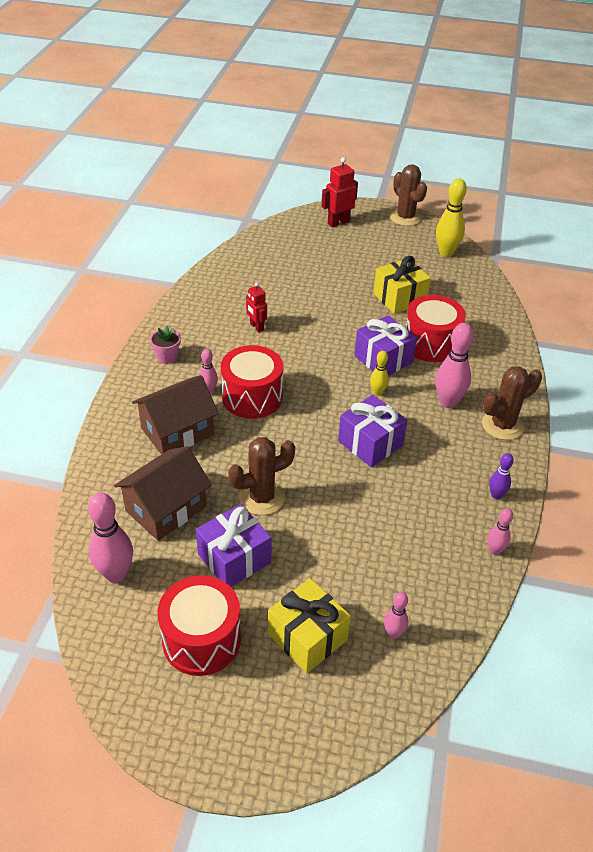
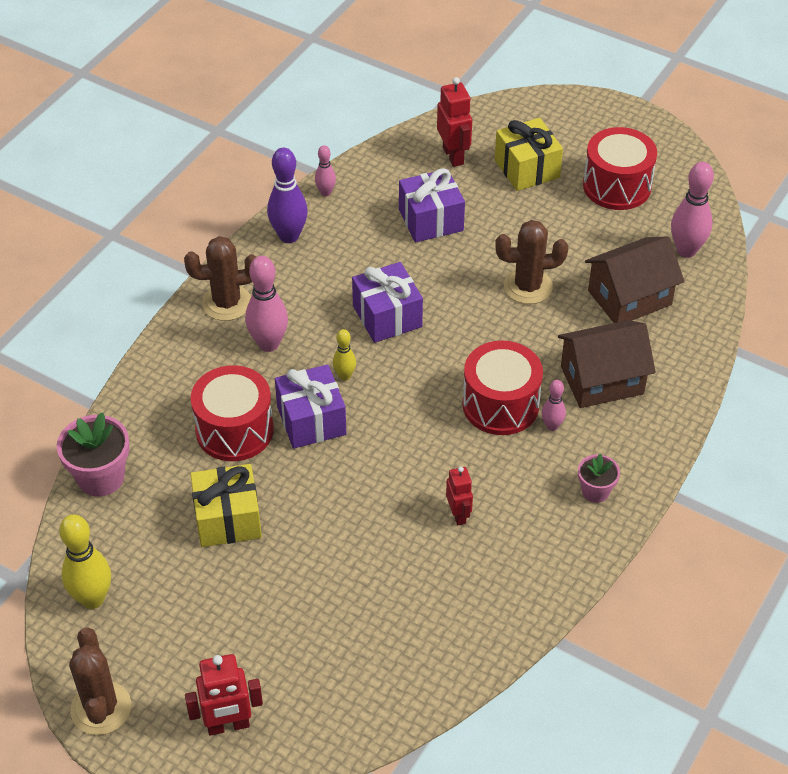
camera: 160 degrees left, 5 degrees up
purple gift [196,504,272,587] -> purple gift moved to [399,168,465,242]
pink bowling pin [384,592,409,639] -> red robot [437,77,472,167]
purple bowling pin [489,453,514,499] -> purple bowling pin [267,148,308,243], size x1.83
none -> pink flower pot [57,412,130,497]

